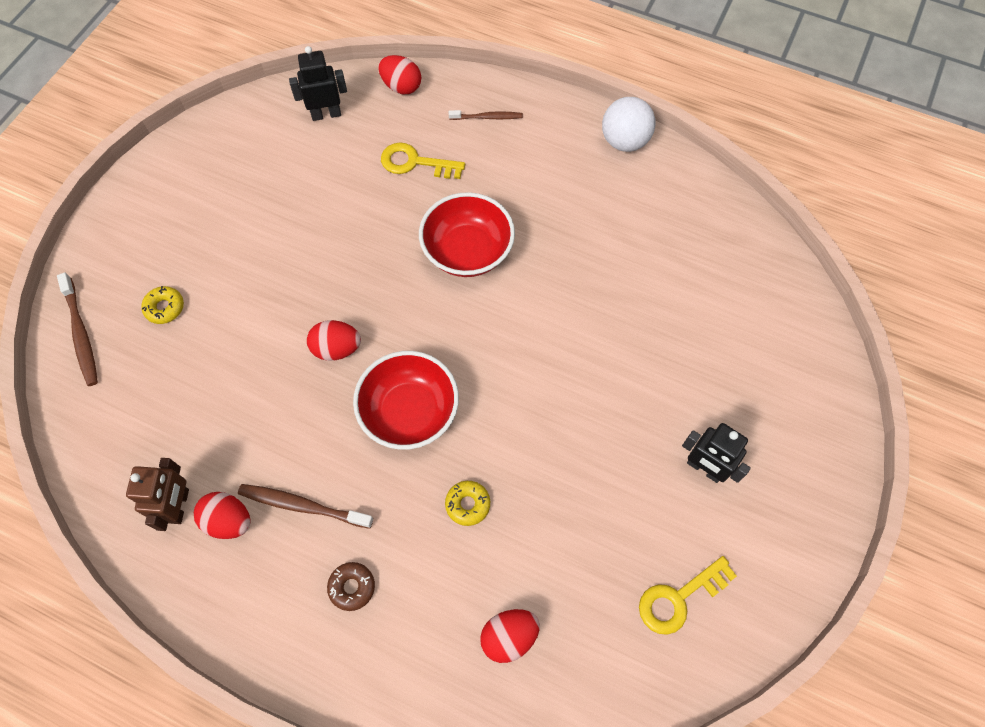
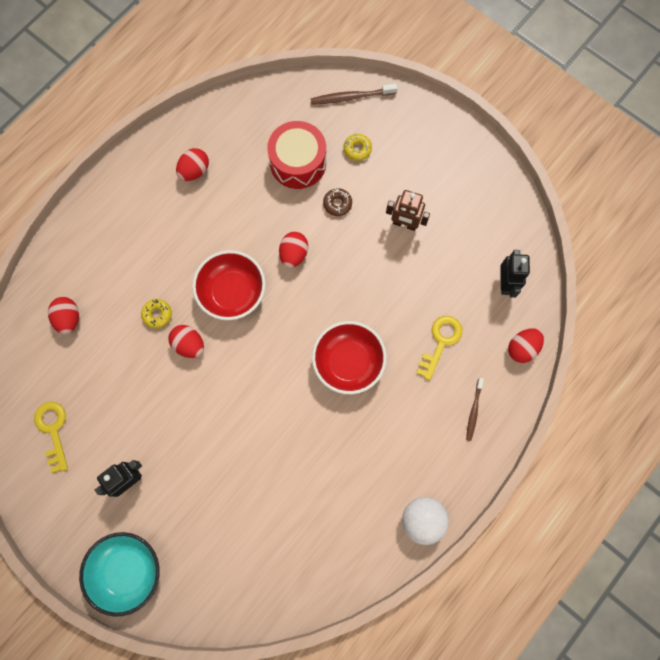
camera: 105 degrees right, 10 degrees up
brown robot [126,458,189,531] -> brown robot moved to [386,190,430,231]
brown toothbrush [238,484,373,529] -> none
brown donut [327,562,375,611] -> brown donut moved to [323,188,352,216]
none -> turquoise bowl [79,532,160,617]
none -> red egg [169,325,204,358]
none -> red drum [267,121,326,189]

